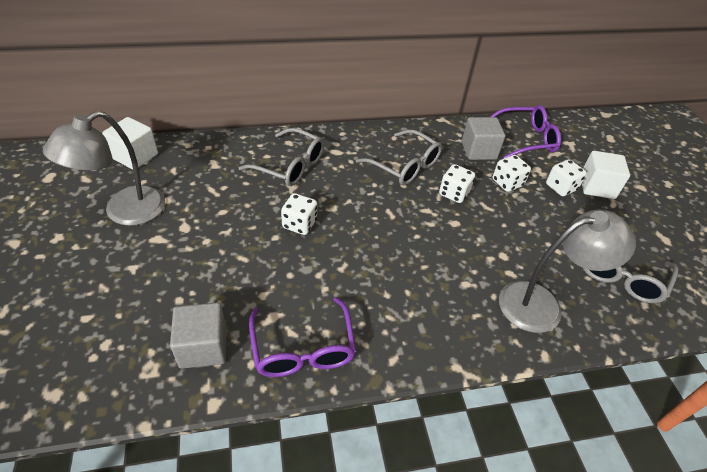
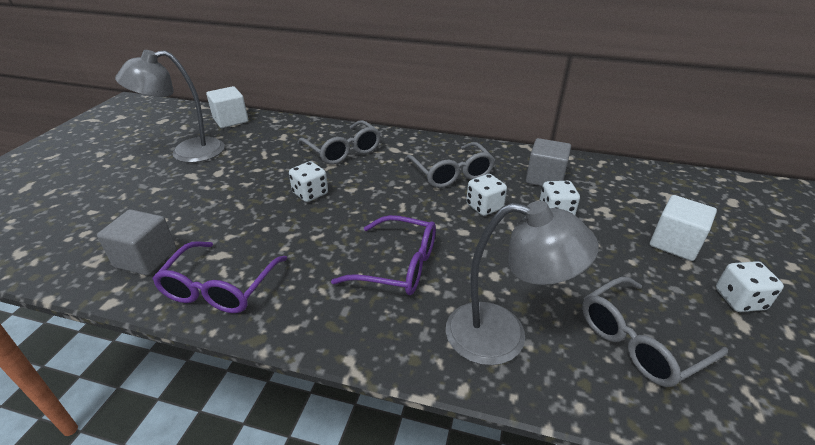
camera: 30 degrees right, 10 degrees down
purple glasses [490,105,561,158] -> purple glasses moved to [331,215,436,295]
white dice [546,159,587,196] -> white dice moved to [716,261,784,312]

